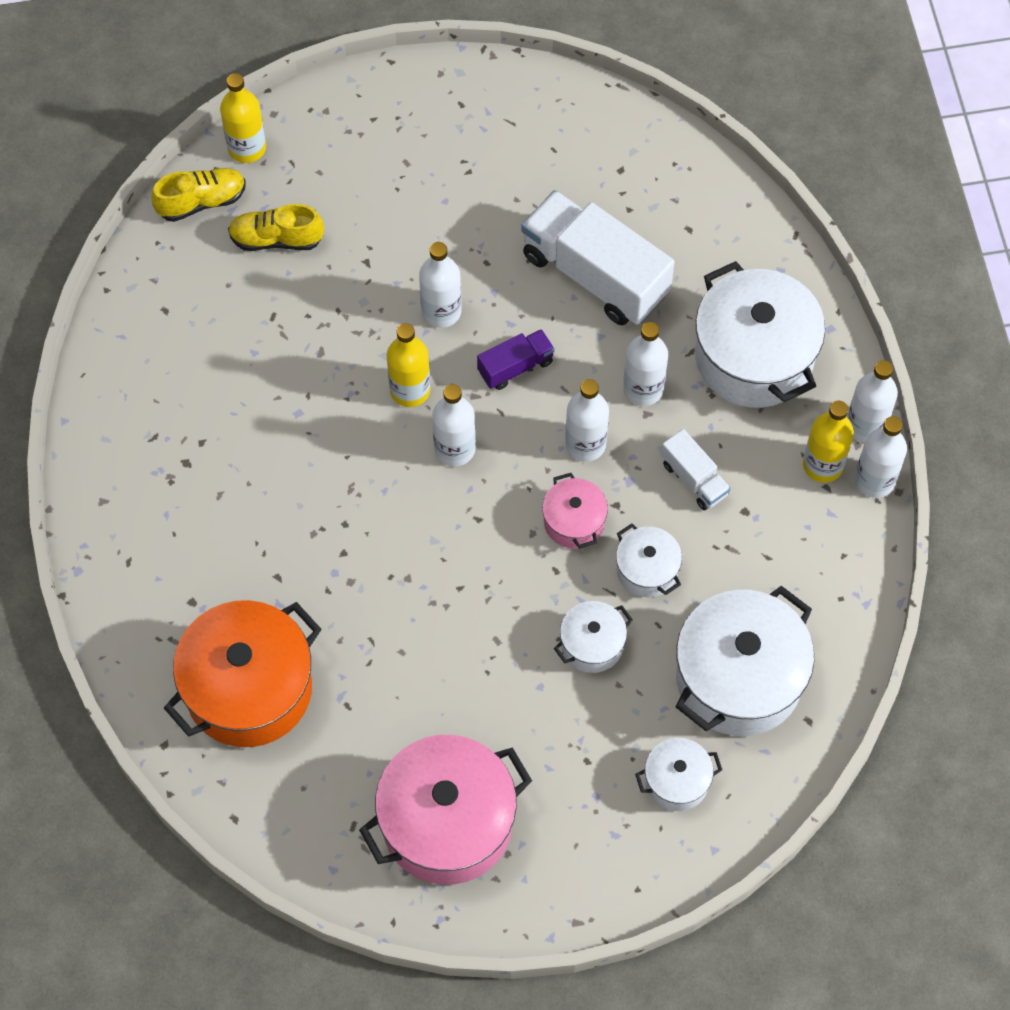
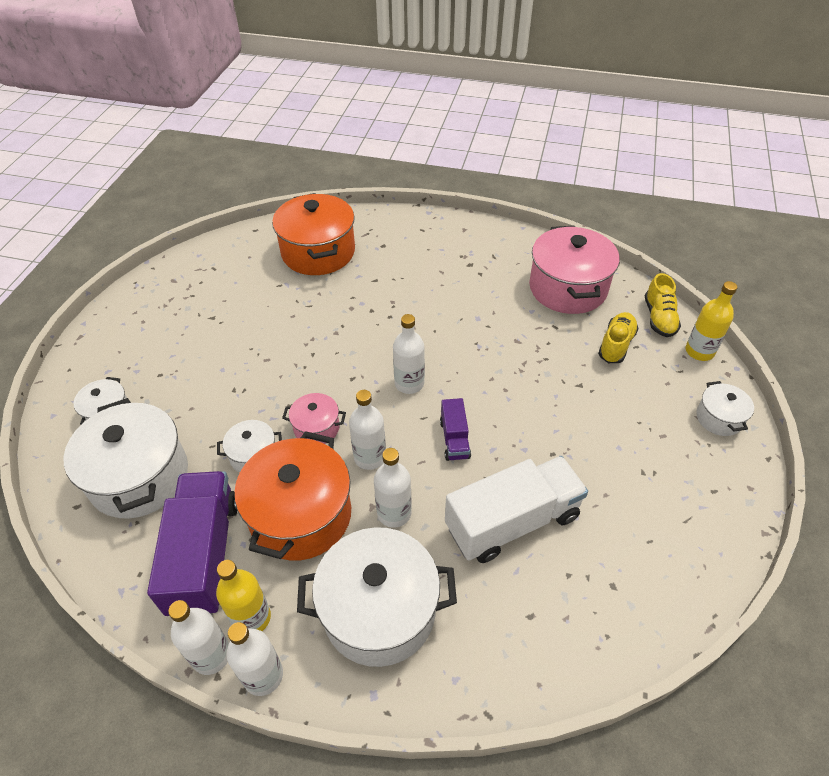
camera: 115 degrees right, 15 degrees down
pink pot [359,735,532,885] -> pink pot moved to [529,226,620,314]
yellow bottle [387,323,431,407] -> none
white bottle [419,242,462,328] -> none
white pot [554,601,633,673] -> white pot moved to [696,381,754,436]
white truck [661,429,731,510] -> orange pot [234,431,351,561]
none -> purple truck [147,471,237,616]

